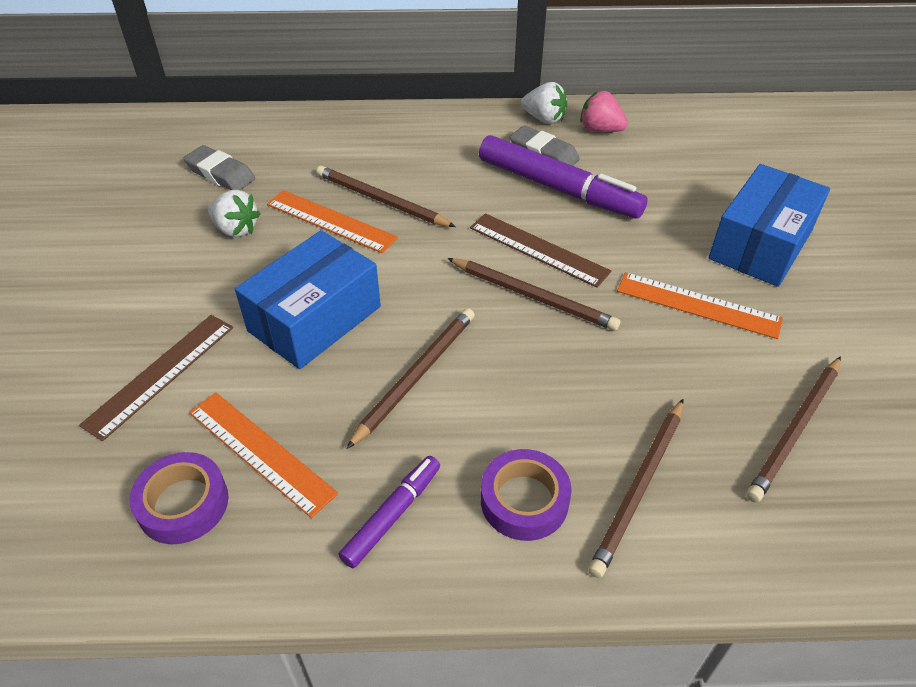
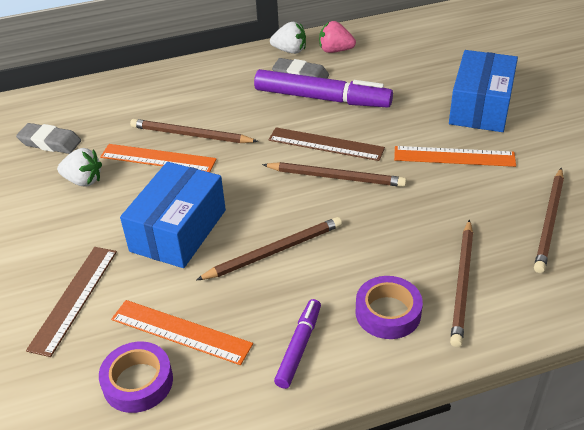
camera: 15 degrees left, 5 degrees down
brown pencil [346,308,475,449] -> brown pencil turned 45 degrees clockwise [196,217,342,280]

